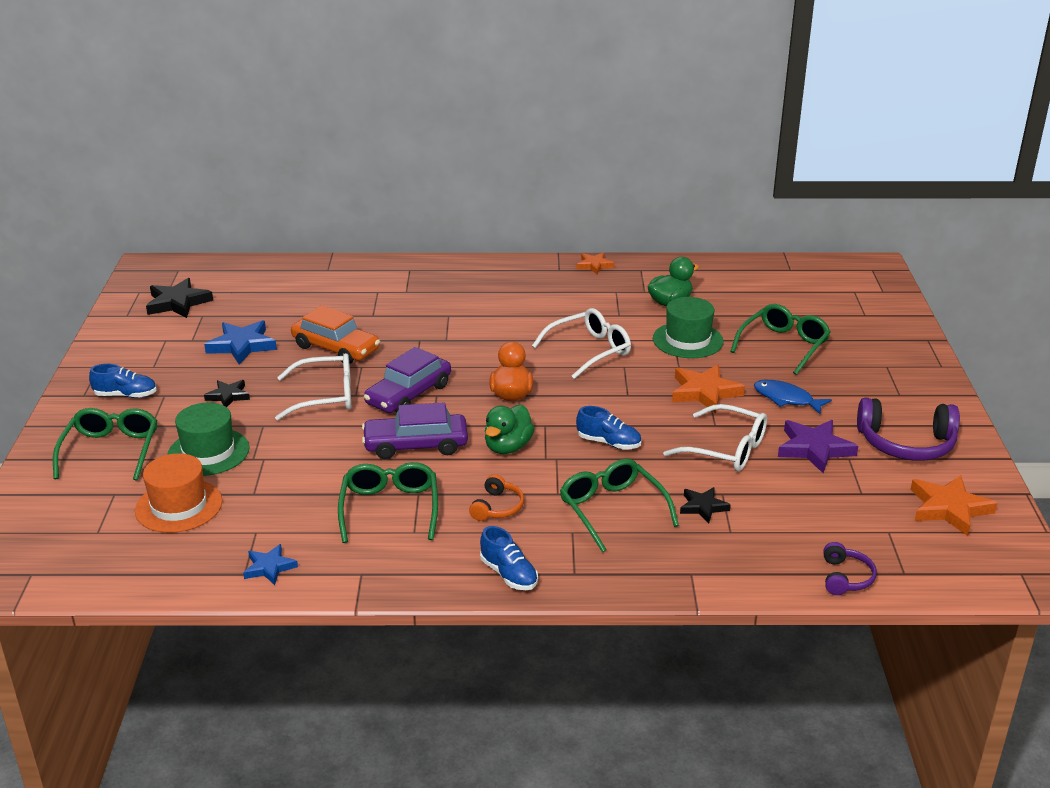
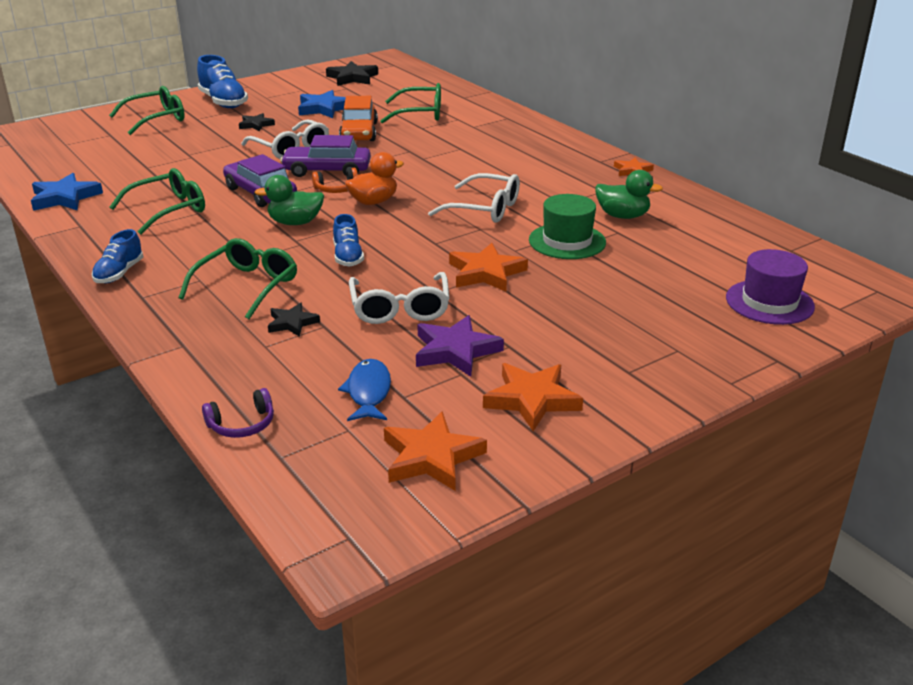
camera: 55 degrees right, 0 degrees up
blue shoe [89,364,157,398] -> blue shoe [197,55,248,108], size x1.63
orange hat [135,453,222,533] -> none
green hat [167,402,250,476] -> none
blue star [243,544,298,585] -> blue star [31,173,103,211], size x1.66
orange headphones [469,474,524,521] -> orange headphones moved to [312,168,358,193]
green glasses [730,304,831,375] -> green glasses moved to [380,83,441,124]
blue fish [754,380,832,414] -> blue fish moved to [338,359,391,421]
purple headphones [857,398,960,461] -> orange star [483,363,583,431]
none -> purple hat [726,249,815,325]

